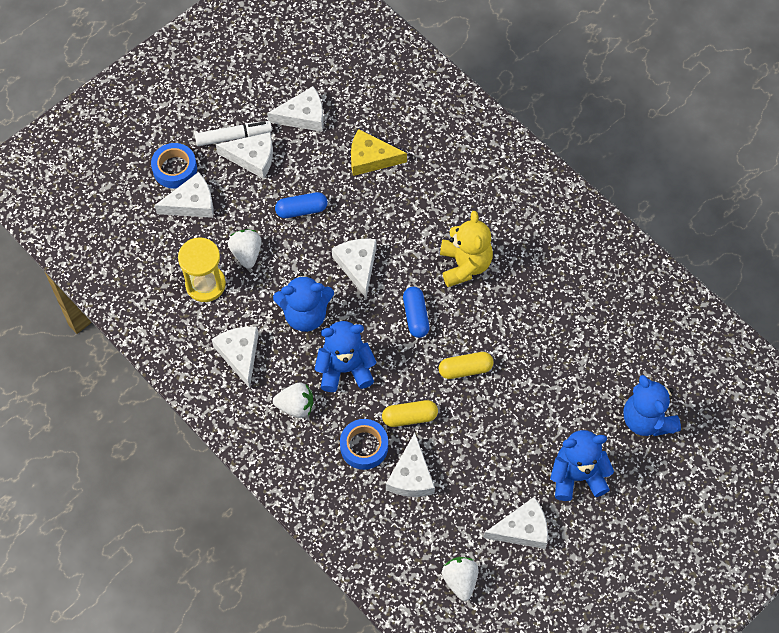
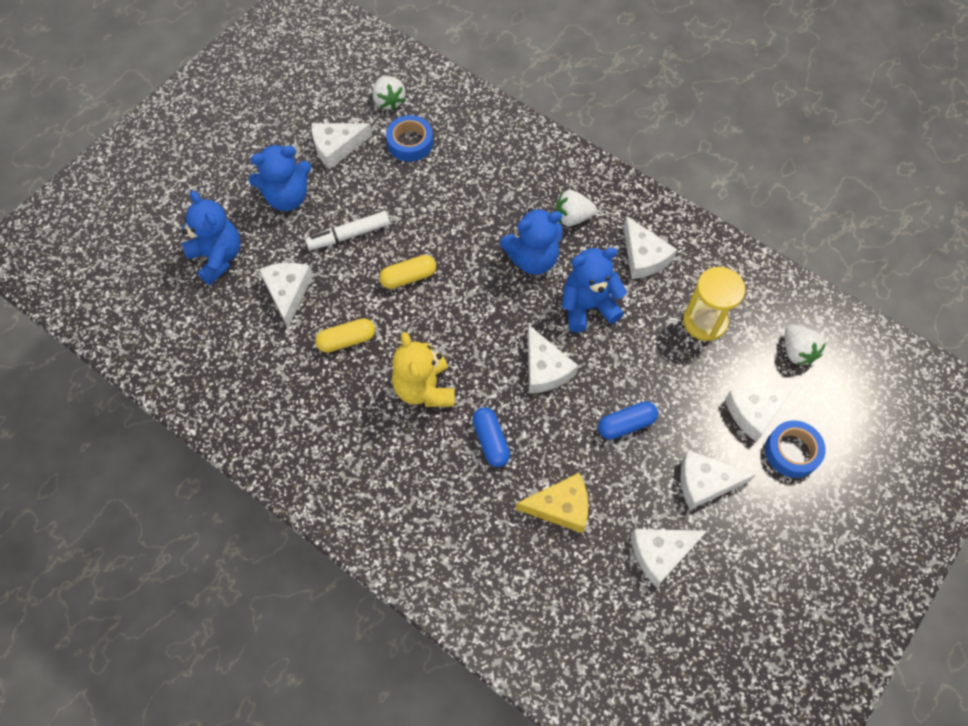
camera: 170 degrees right, 0 degrees up
white marker [195,121,272,146] -> white marker moved to [305,211,390,250]
white strawberry [228,230,261,269] -> white strawberry moved to [785,325,826,365]
blue tape [340,419,388,470] -> blue tape moved to [386,115,433,162]
yellow capsule [382,400,438,427] -> yellow capsule moved to [315,318,375,353]
white cheese [386,433,435,497] -> white cheese moved to [259,263,313,328]
blue capsule [403,287,430,338] -> blue capsule moved to [472,407,510,467]

